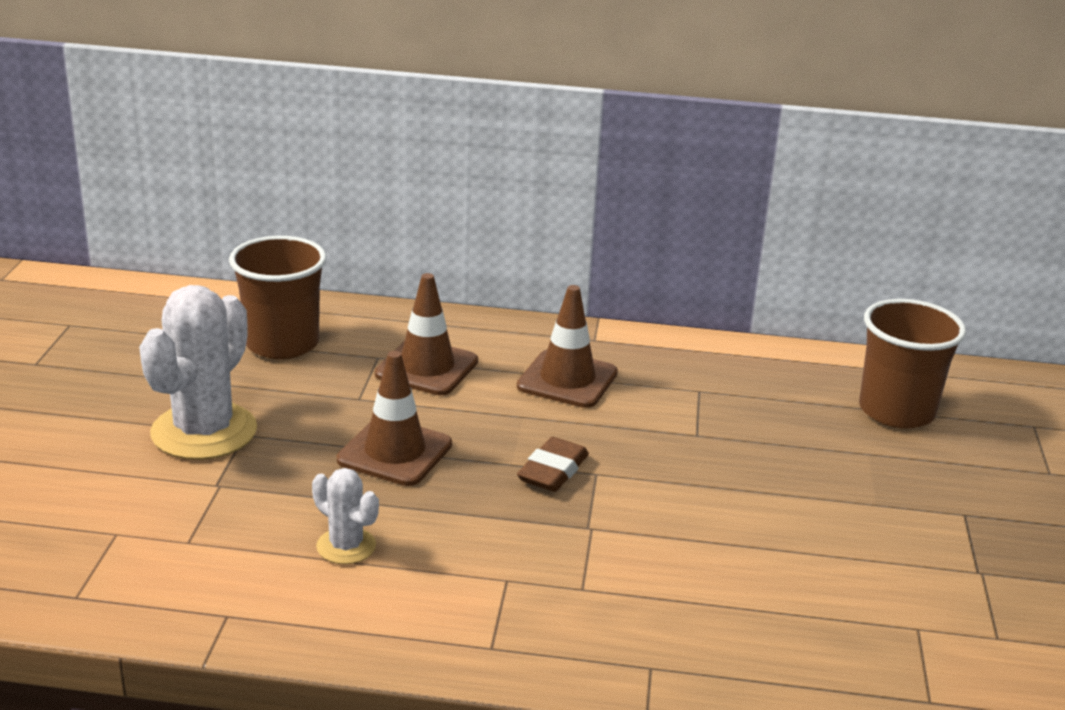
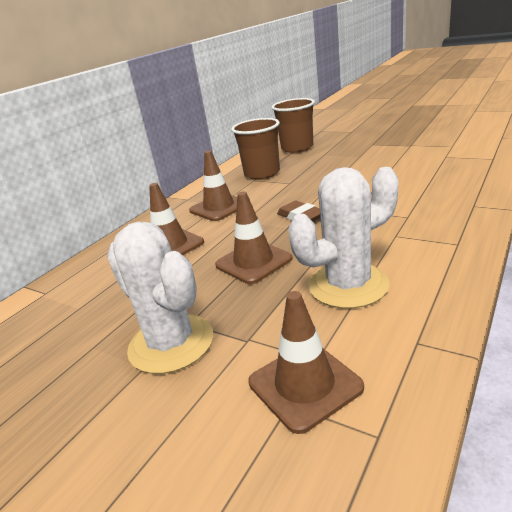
camera: 60 degrees left, 0 degrees up
brown cup [229,236,327,359] -> brown cup moved to [231,118,280,179]
white cactus [312,468,379,564] -> white cactus [288,167,398,309], size x1.97
none -> brown traffic cone [248,291,364,434]

